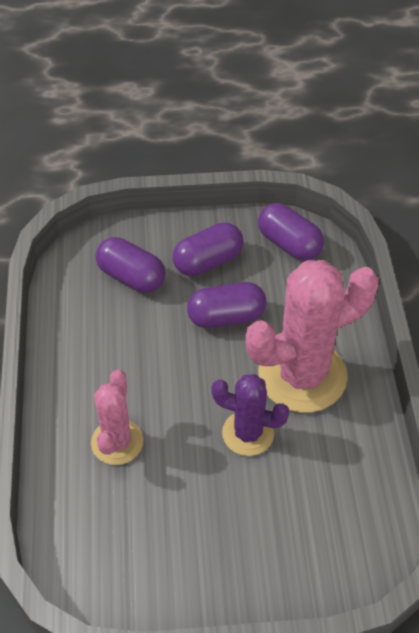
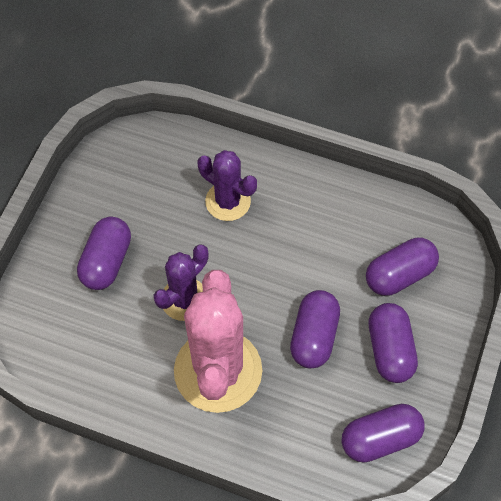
camera: 115 degrees right, 10 degrees up
pink cactus [91,370,143,465] -> purple cactus [198,150,257,221]
none -> purple capsule [77,217,131,290]

